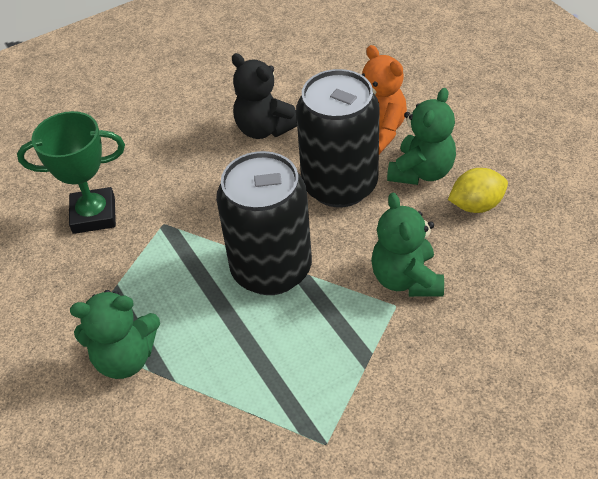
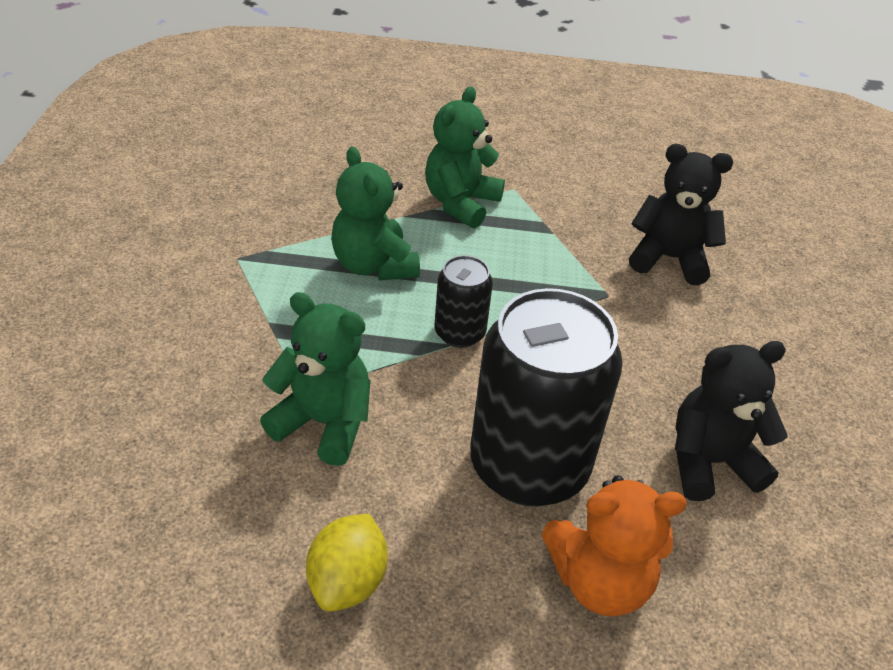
camera: 120 degrees right, 5 degrees down
green trophy [17,111,125,234] -> black teddy bear [629,144,733,285]
black can [216,151,312,295] -> black can [435,255,493,348], size x0.49
green teddy bear [387,88,456,185] -> green teddy bear moved to [331,146,420,281]

